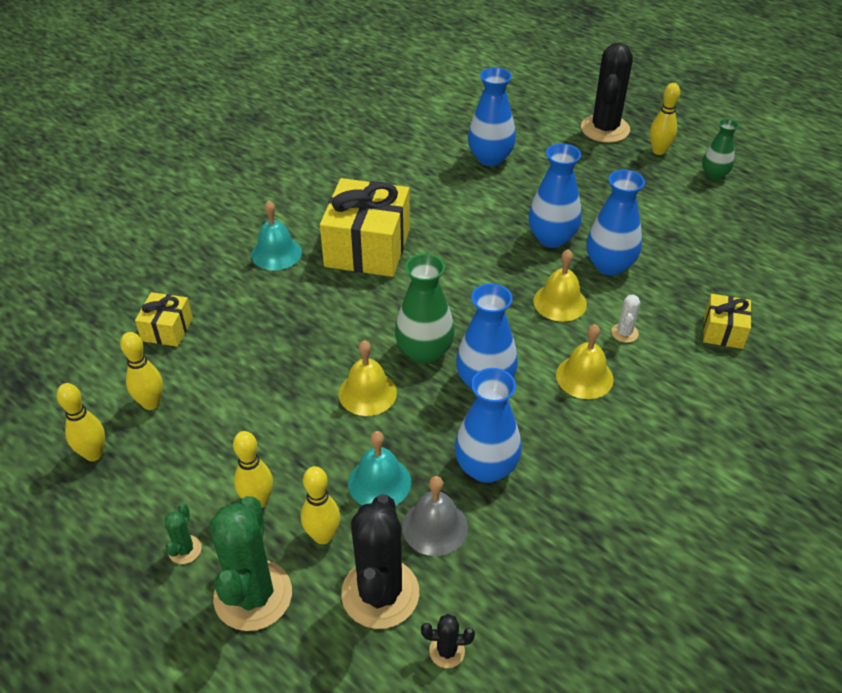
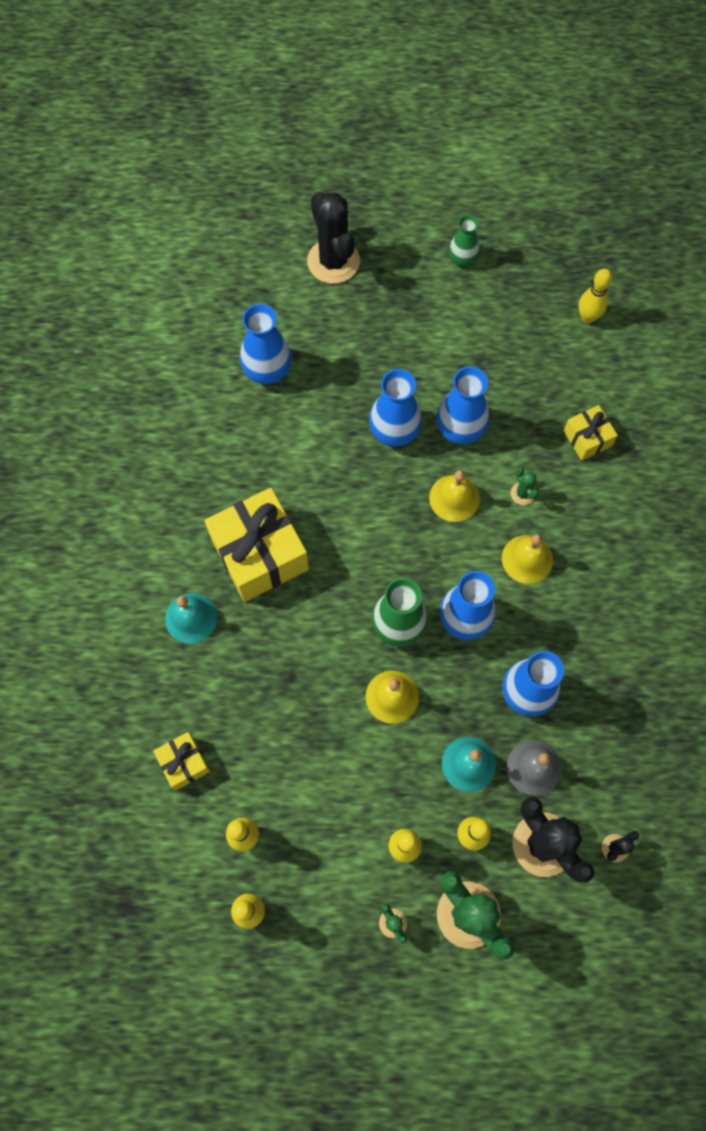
camera: 40 degrees left, 25 degrees up
white cactus [611,294,640,343] -> green cactus [511,467,539,505]
yellow bowling pin [650,83,680,155] -> yellow bowling pin moved to [579,269,612,324]

